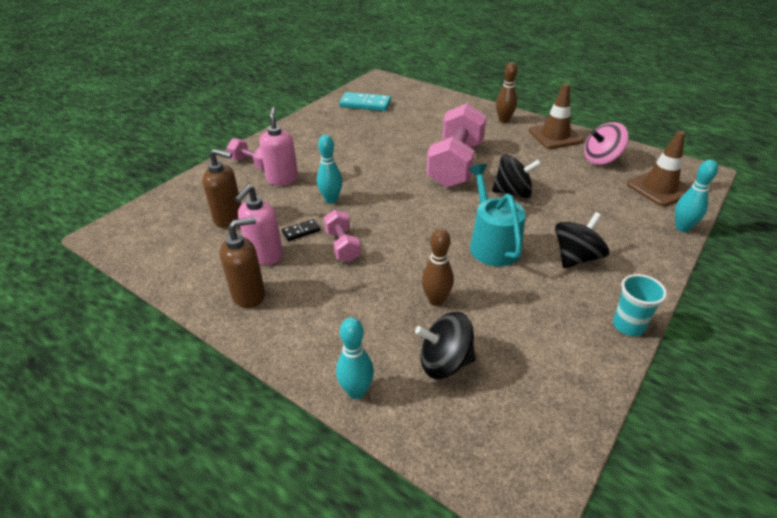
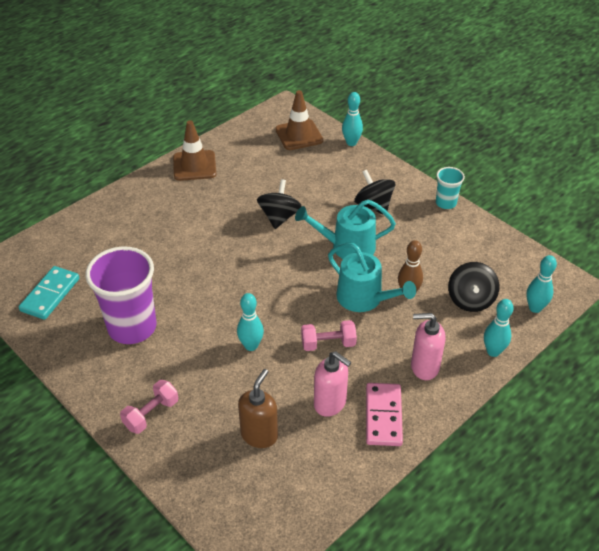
camera: 80 degrees left, 5 degrees up
brown soap dispenser [220,217,265,308] -> pink domino [366,383,403,446]
pink soap dispenser [259,107,298,186] -> pink soap dispenser moved to [411,313,446,380]
black domino [282,219,320,241] -> none
pink dumbbell [426,103,487,188] -> none
brown bowling pin [496,62,518,123] -> none
pink spinning top [584,122,629,165] -> none
none -> purple cup [85,246,157,344]
none -> turquoise watering can [328,243,416,312]
none -> turquoise bowling pin [526,255,557,313]

